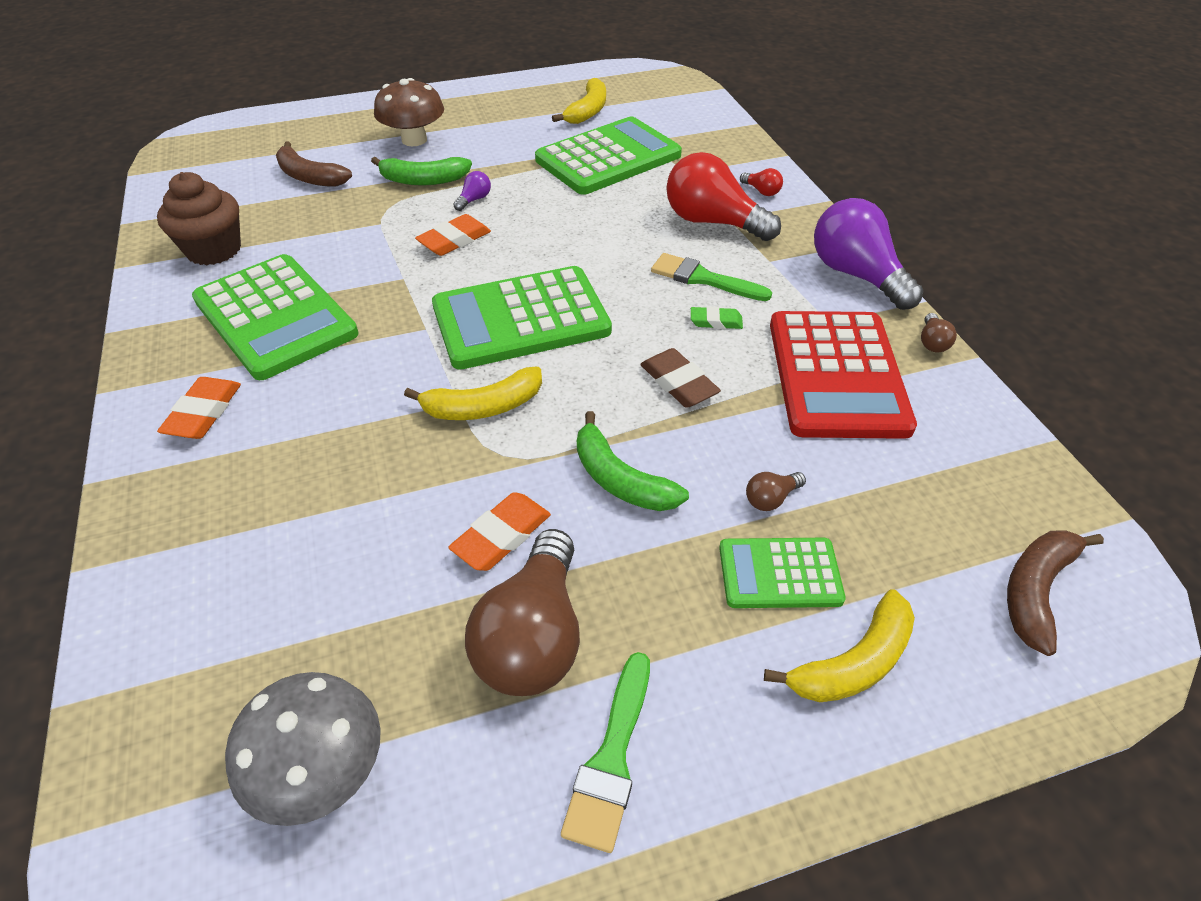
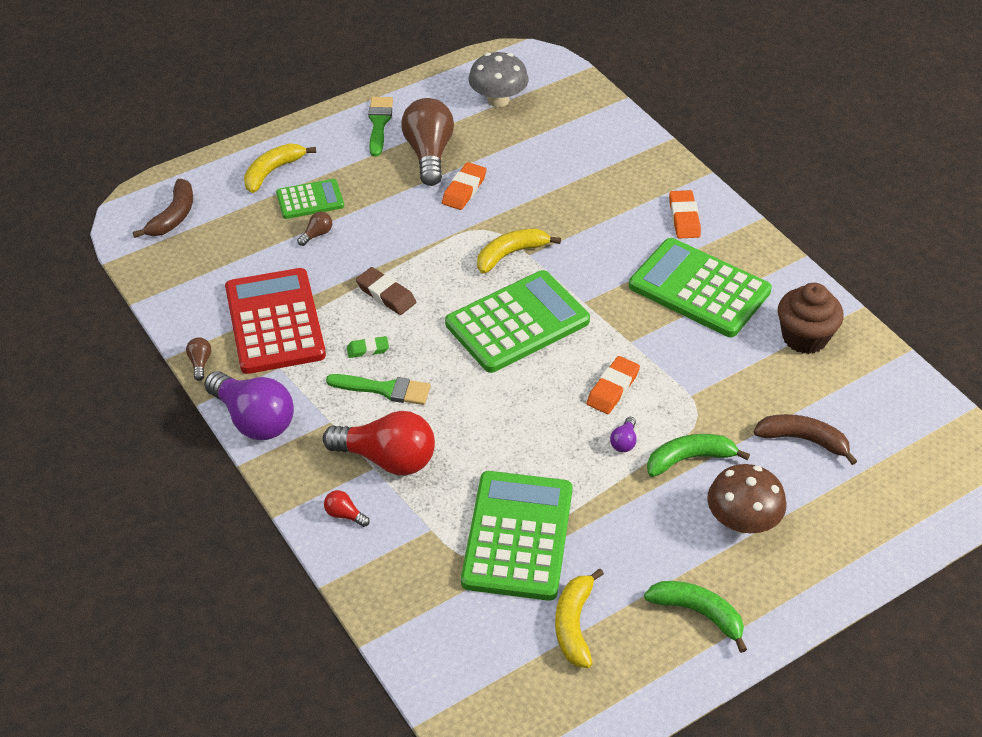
camera: 165 degrees right, 0 degrees up
green calculator [535,117,682,195] -> green calculator turned 150 degrees clockwise [461,471,573,601]
green banana [577,411,689,511] -> green banana moved to [644,581,747,653]

